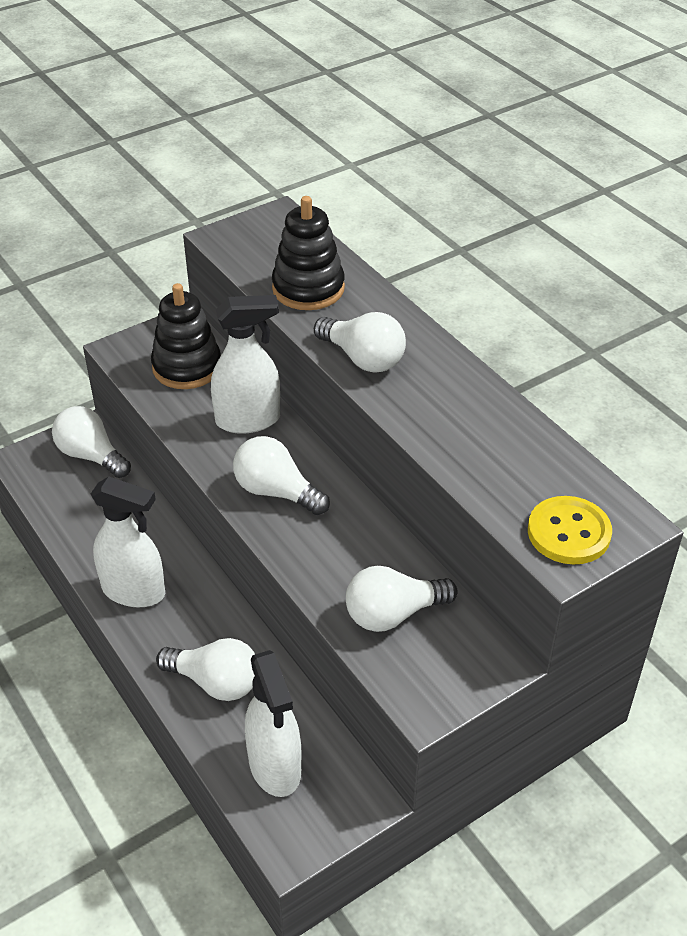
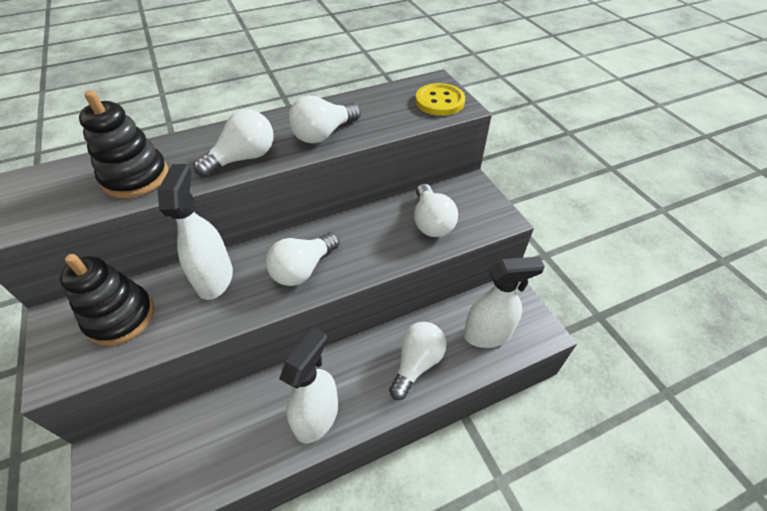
camera: 80 degrees left, 5 degrees up
white light bulb [52,406,131,478] -> white light bulb moved to [288,95,361,144]

